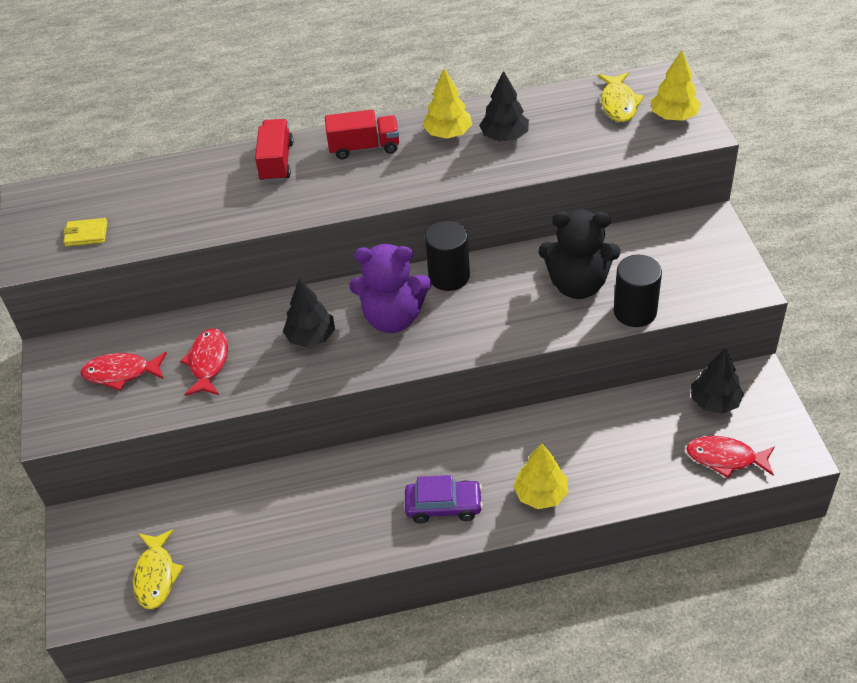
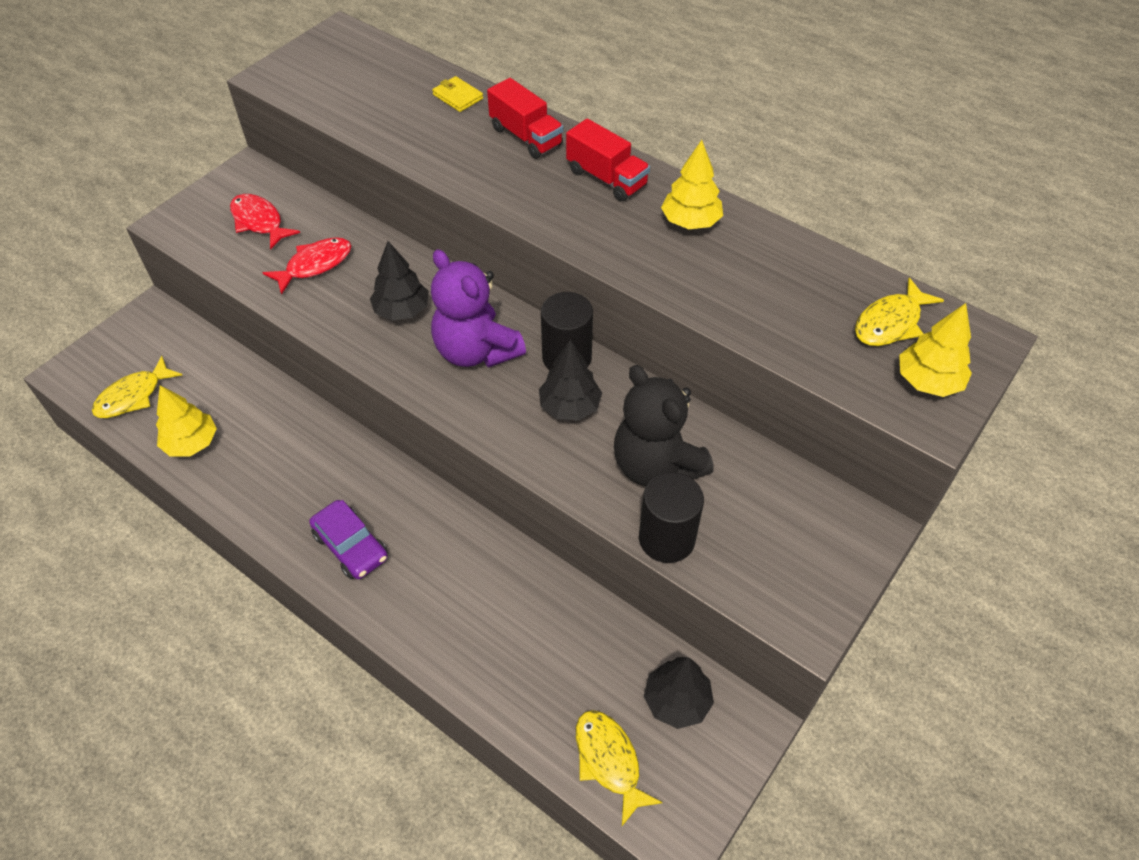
camera: 45 degrees right, 5 degrees up
yellow wallet [63,218,108,246] -> yellow wallet moved to [432,76,483,112]
red truck [255,119,293,182] -> red truck turned 90 degrees clockwise [487,78,563,159]
black tree [479,71,529,141] -> black tree moved to [539,340,602,421]
yellow tree [513,443,568,509] -> yellow tree moved to [156,385,217,457]
red fish [686,436,775,478] -> yellow fish [576,710,663,826]

